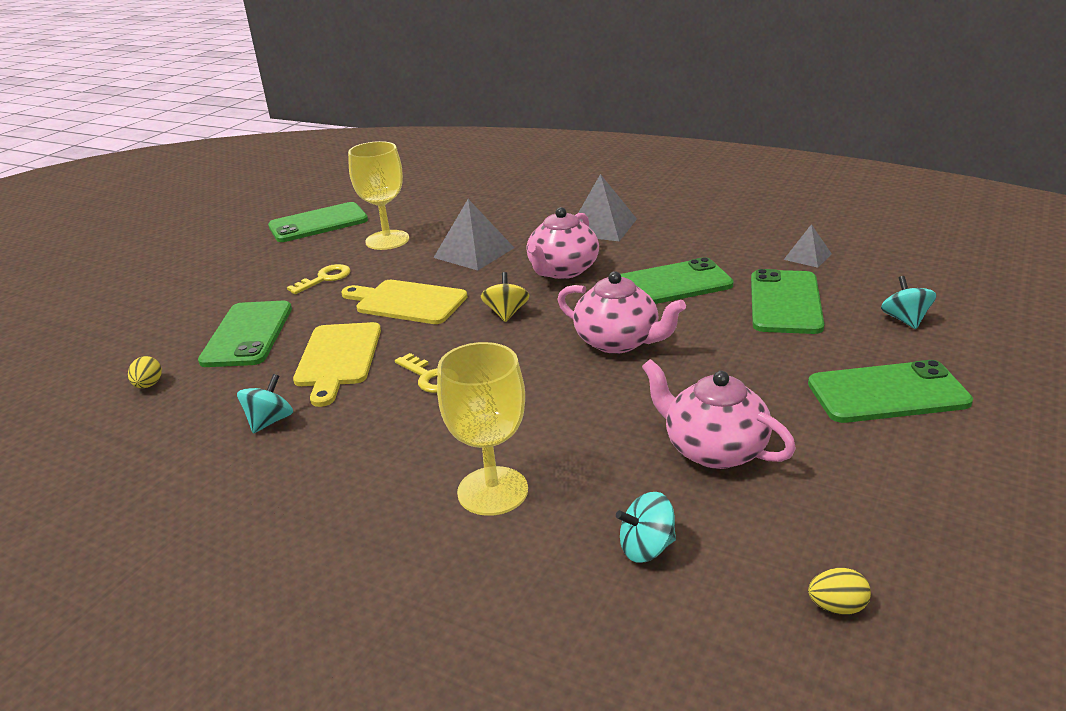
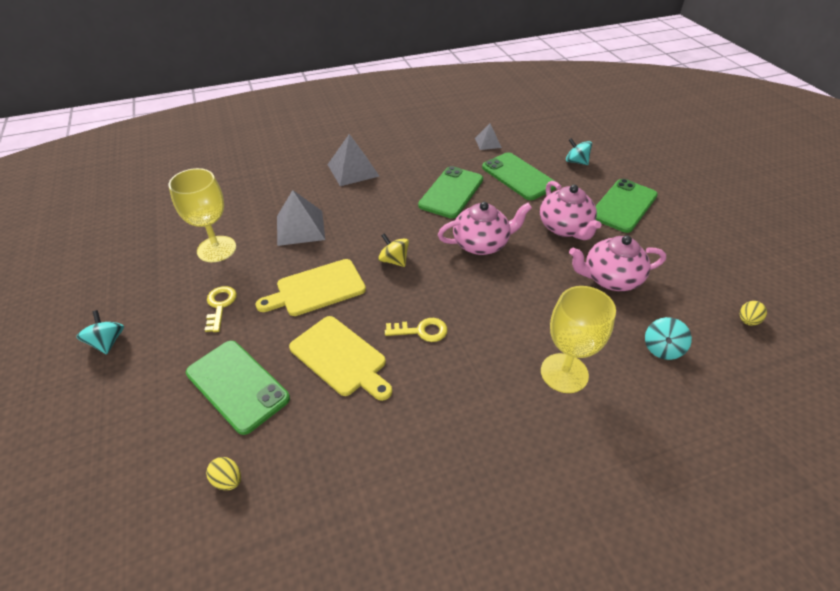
camera: 50 degrees left, 15 degrees up
turquoise spinning top [237,374,293,433] -> turquoise spinning top moved to [76,310,124,355]
green phone [268,202,368,242] -> none
pink teapot [527,207,599,279] -> pink teapot moved to [540,181,602,240]

